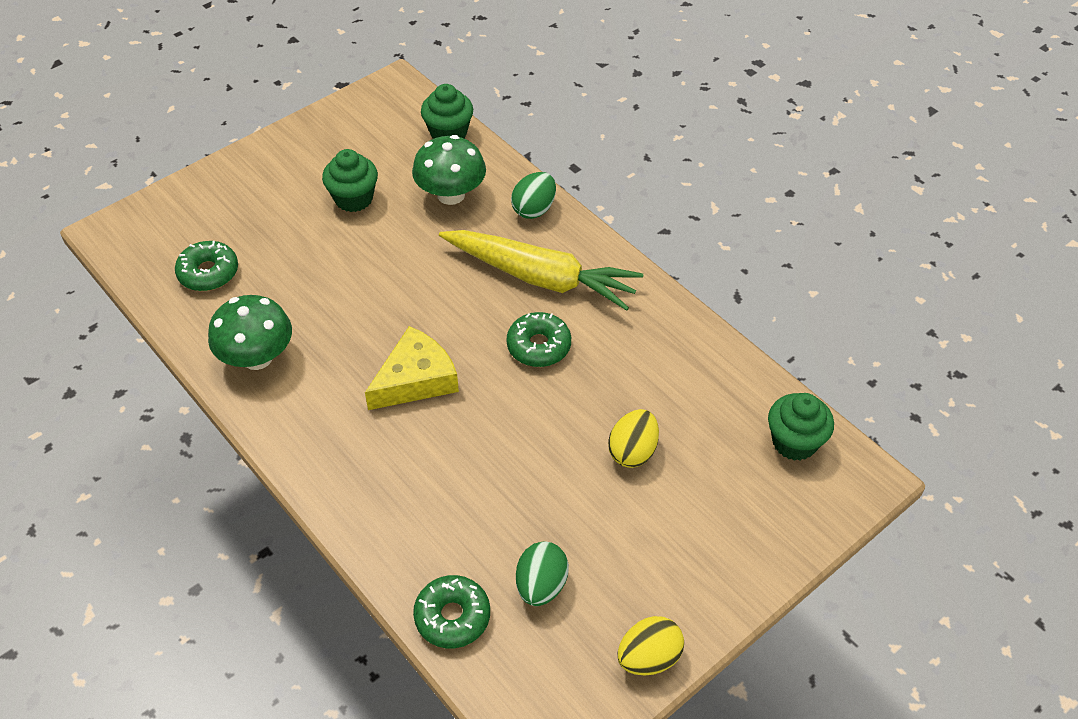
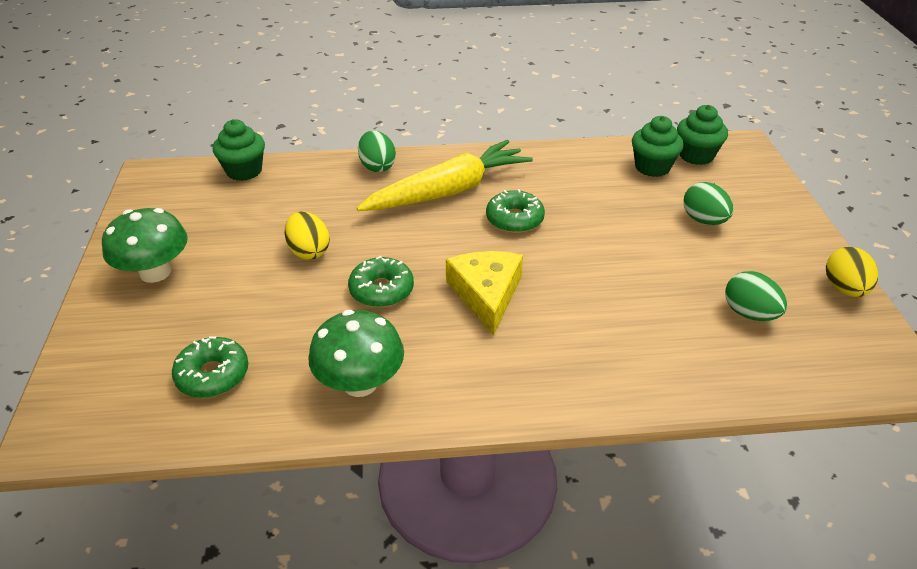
camera: 55 degrees left, 10 degrees down
green cupcake [322,149,378,212] -> green cupcake moved to [632,116,684,177]
green mushroom [412,135,486,205] -> green mushroom moved to [102,208,188,283]
green donut [413,575,490,648] -> green donut moved to [348,256,414,307]
yellow egg [608,409,659,468] -> yellow egg moved to [285,211,330,260]
none -> green egg [683,182,733,225]

